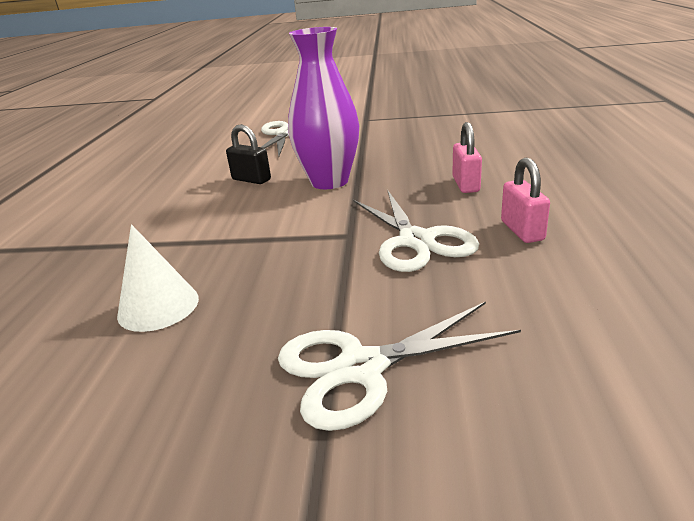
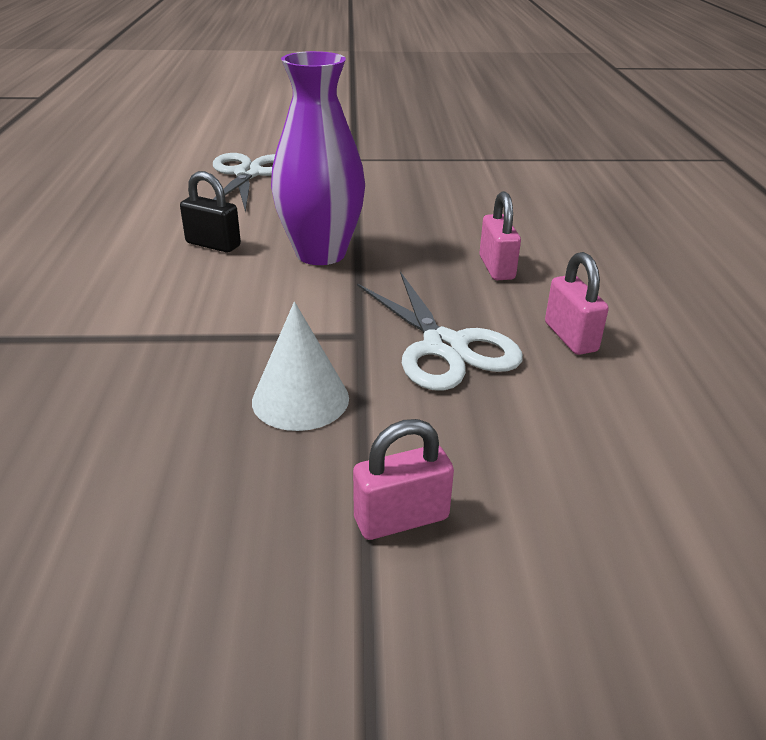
camera: 10 degrees left, 5 degrees up
white cone [117,224,199,332] -> white cone moved to [252,302,349,431]
white scissors [278,302,521,431] -> pink padlock [353,419,454,540]

